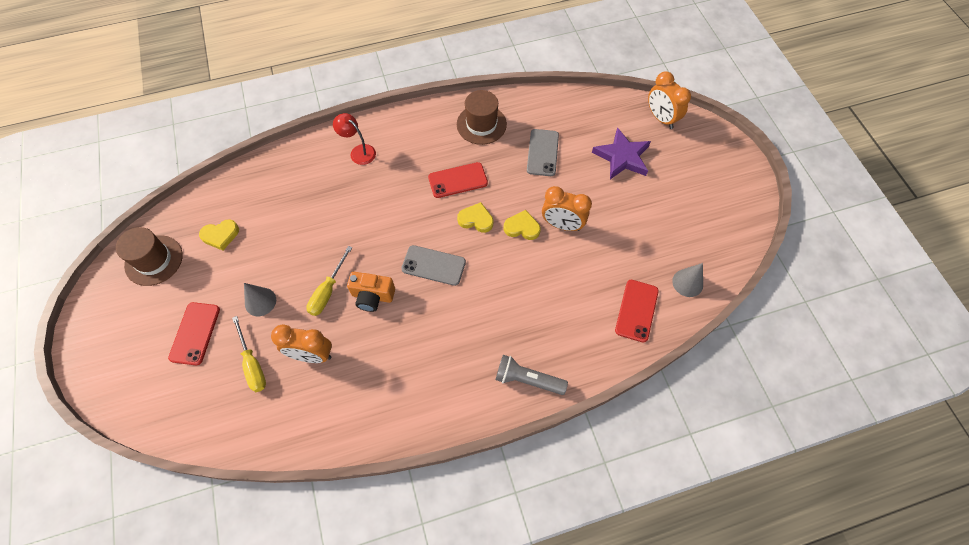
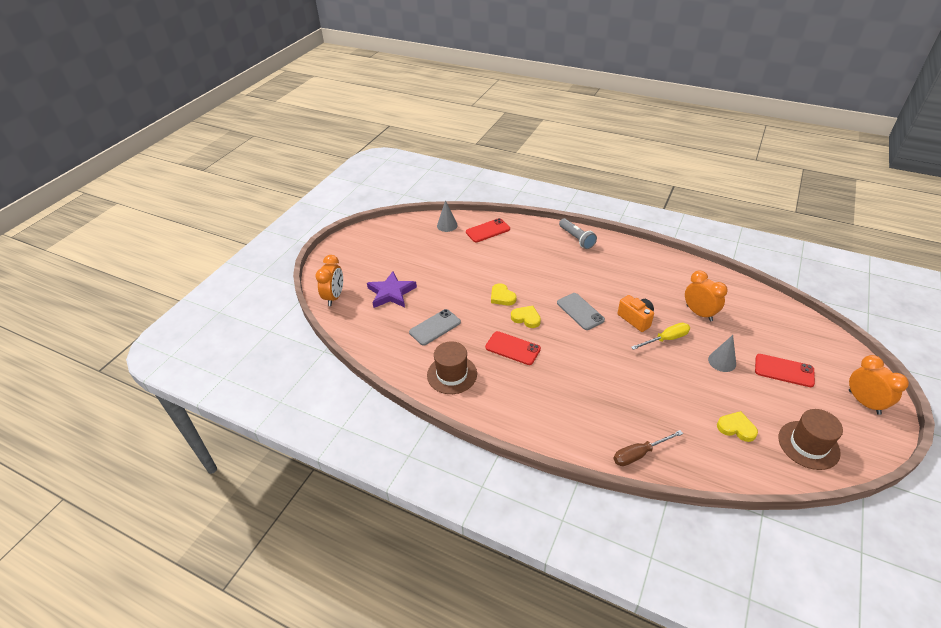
camera: 135 degrees left, 20 degrees down
red phone [168,302,220,365] -> red phone turned 60 degrees clockwise [755,354,815,387]
yellow screwdriver [232,316,266,392] -> none
red lamp [333,113,376,165] -> none
yellow heart [457,202,494,233] -> yellow heart turned 150 degrees clockwise [511,306,541,328]
orange clock [542,186,592,231] -> orange clock moved to [849,355,909,415]
none -> brown screwdriver [613,430,683,466]

